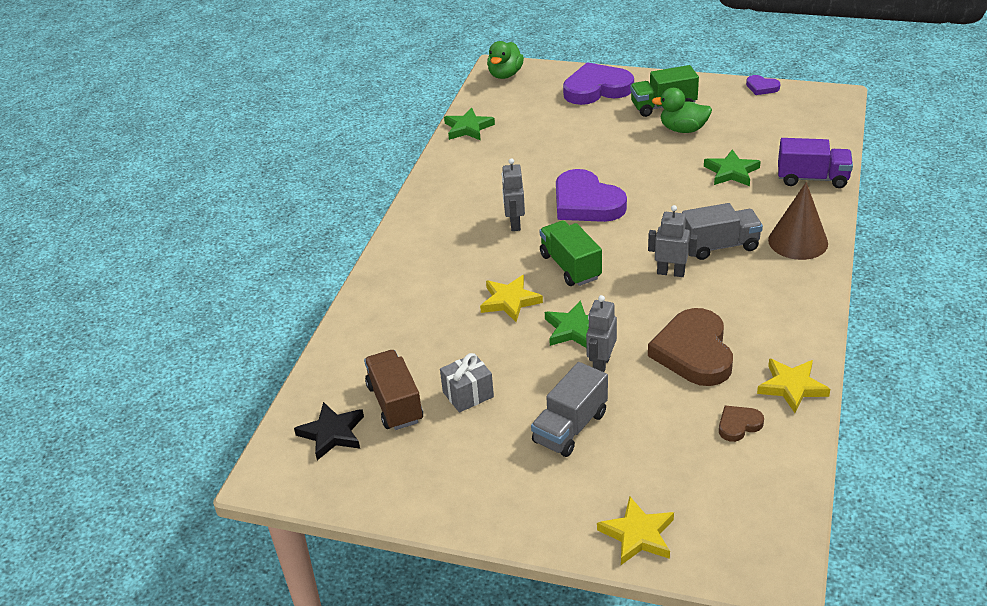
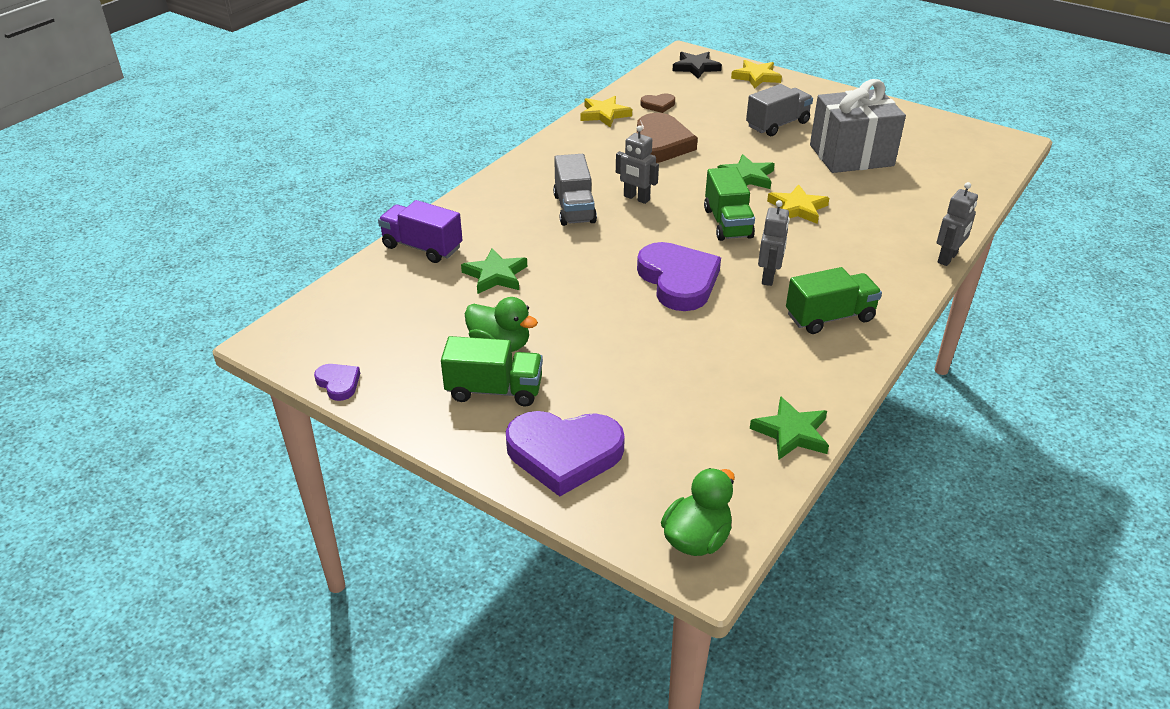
camera: 165 degrees left, 0 degrees up
black star [294,402,364,460] -> black star moved to [672,52,722,79]
brown truck [364,350,423,430] -> none
grey gift [440,353,494,413] -> grey gift [810,79,906,173], size x2.04
grey robot [586,295,617,372] -> grey robot moved to [937,182,978,266]
grey truck [682,203,763,260] -> grey truck turned 105 degrees counterclockwise [553,154,597,226]
brown cone [768,182,828,260] -> none
none -> green truck [786,267,882,334]

